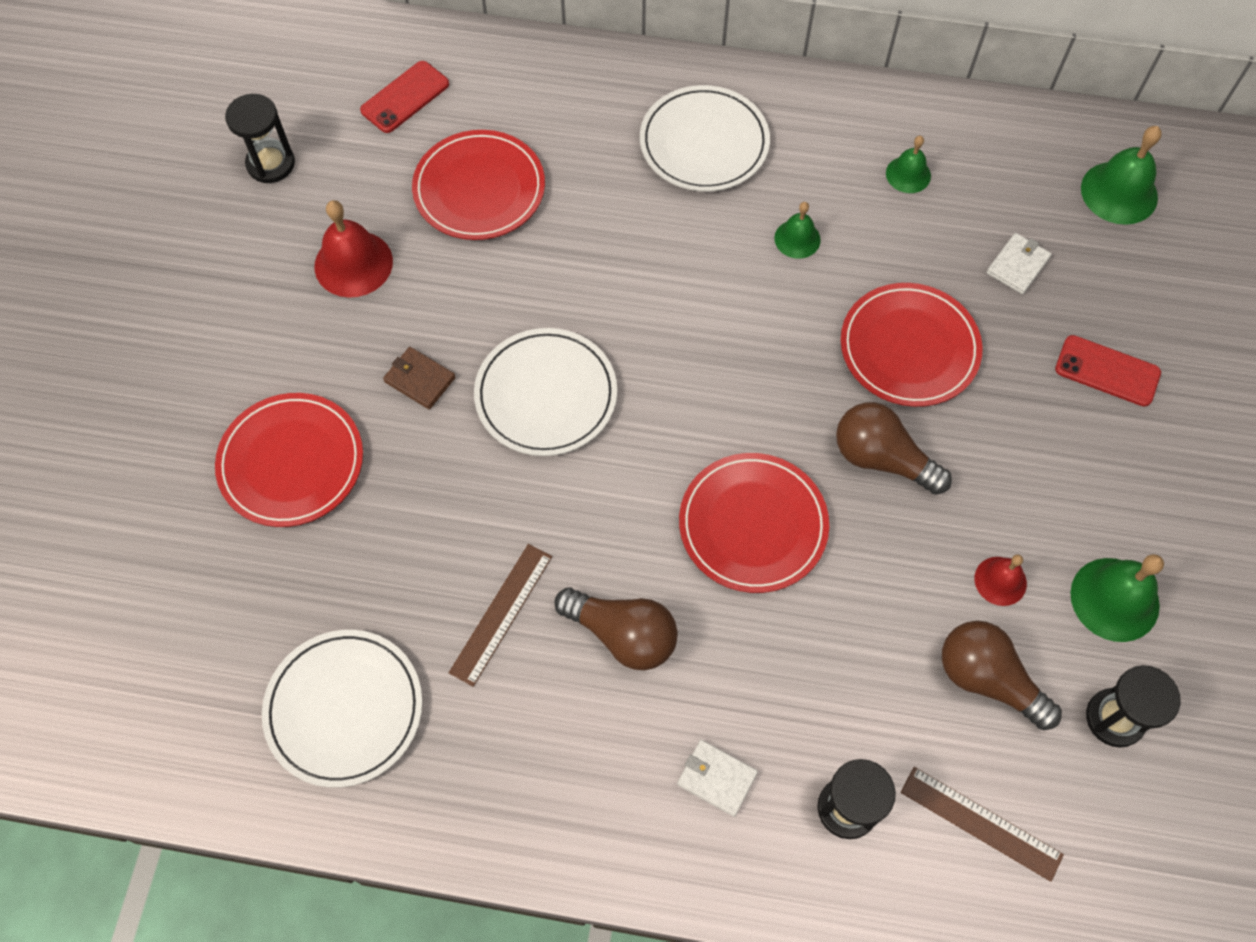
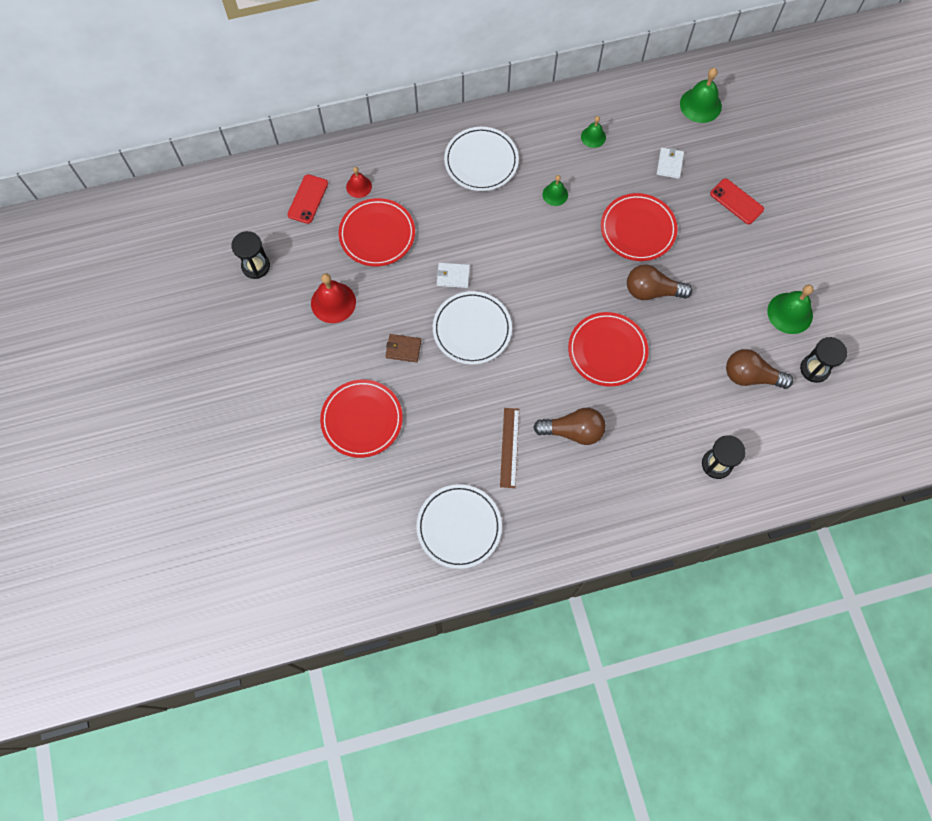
camera: 25 degrees left, 5 degrees up
white wallet [677,740,758,817] -> white wallet moved to [437,263,470,288]
brown ruler [901,767,1064,882] -> none
red bell [974,555,1027,606] -> red bell moved to [346,167,372,198]
red phone [1055,335,1161,407] -> red phone turned 45 degrees clockwise [710,178,764,224]

